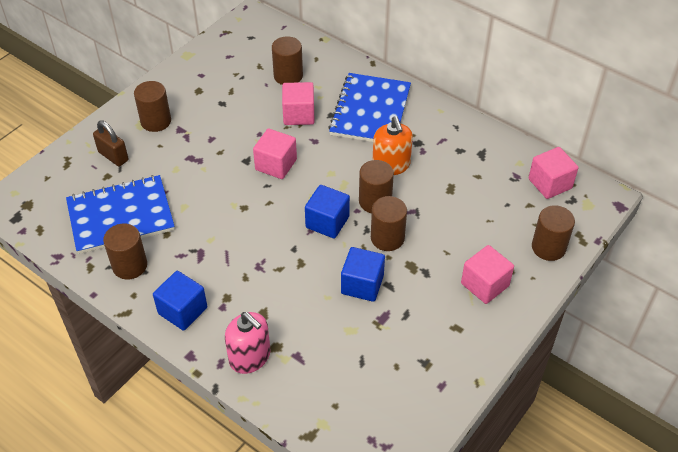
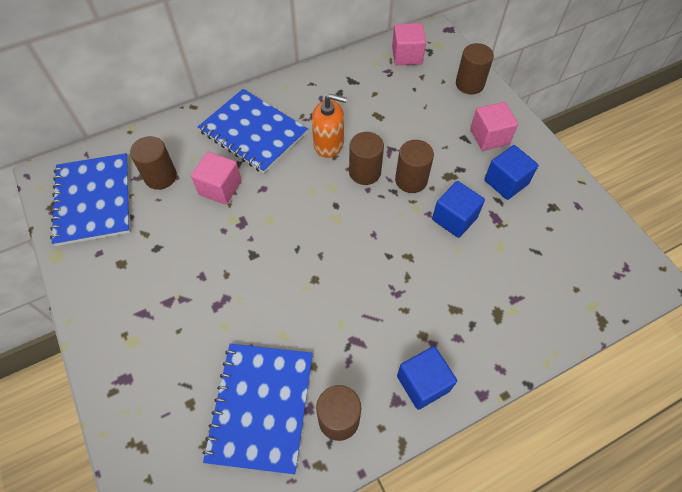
camera: 65 degrees left, 10 degrees up
brown padlock [93,121,129,166] -> none
brown cylinder [134,81,171,132] -> none
pink soap dispenser [225,312,271,374] -> none
pink cube [253,128,297,179] -> none
blue cube [305,185,350,238] -> blue cube moved to [484,145,539,200]
none -> blue notebook [50,153,130,246]

